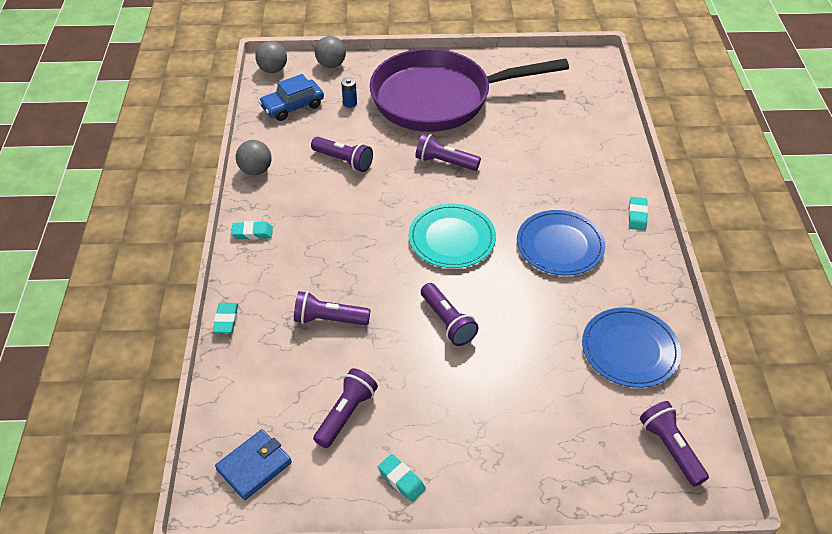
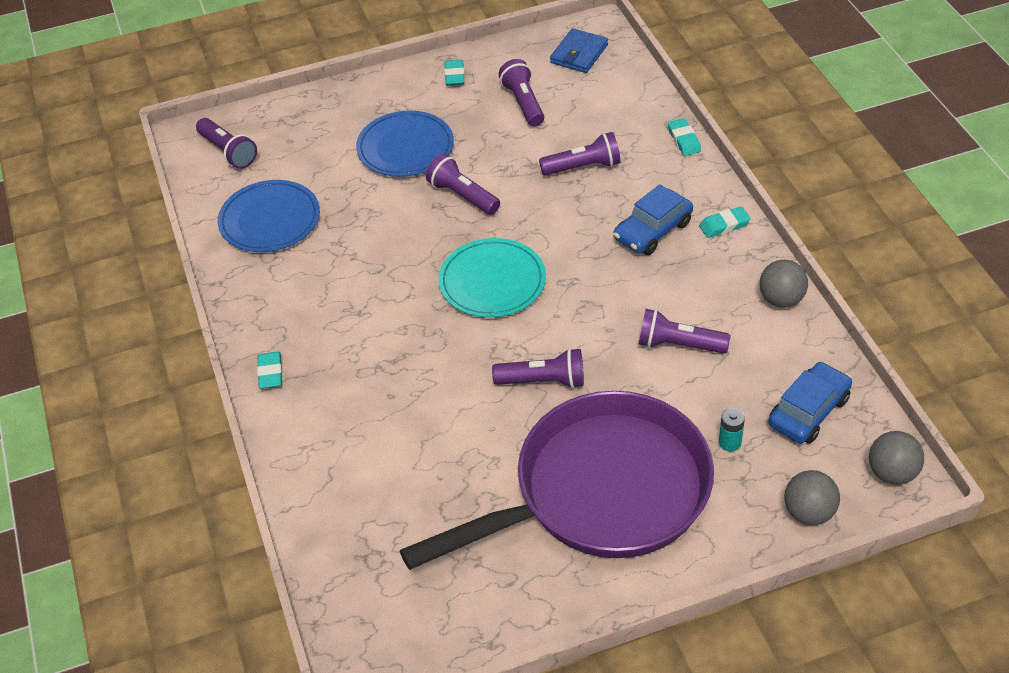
camera: 165 degrees right, 0 degrees up
purple flashlight [313,368,378,448] -> purple flashlight turned 150 degrees clockwise [499,59,544,127]
blue battery [341,77,357,108] -> turquoise battery [719,408,745,452]
turquoise eraser [378,454,426,502] -> turquoise eraser turned 60 degrees clockwise [444,60,465,86]
blue plate [517,210,605,276] -> blue plate moved to [356,111,454,177]
none -> blue car [613,184,693,255]

